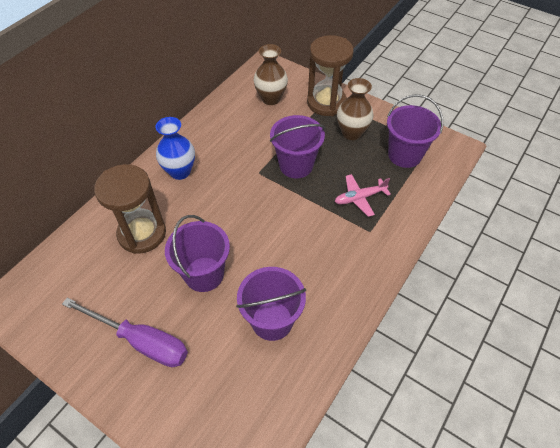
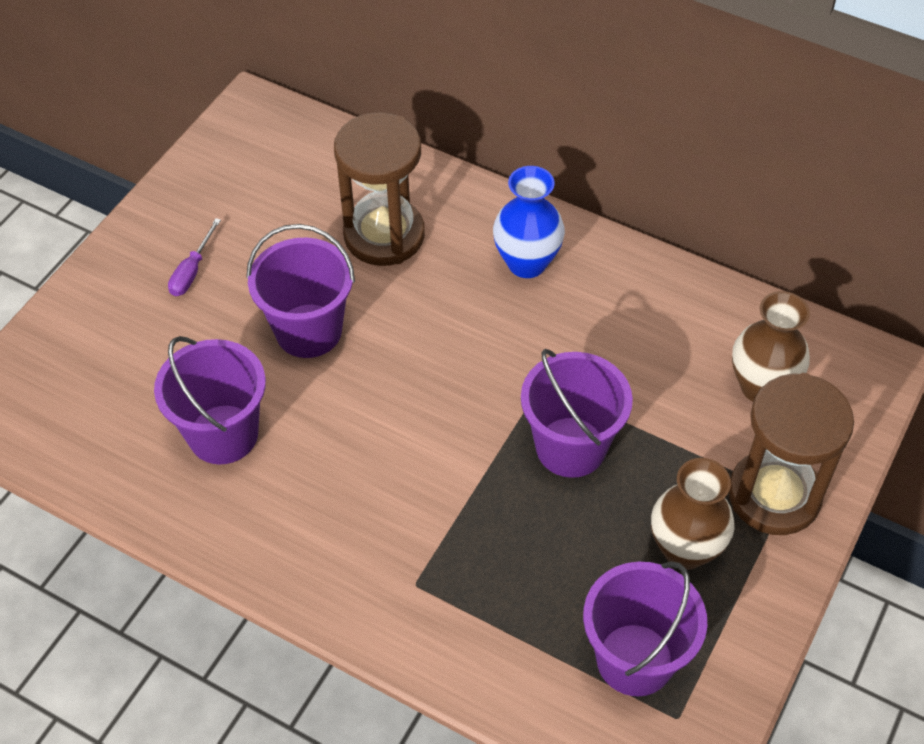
camera: 85 degrees right, 0 degrees up
purple screwdriver [62,298,188,367] -> purple screwdriver [168,218,221,296], size x0.48
pink plane [335,174,391,217] -> none

